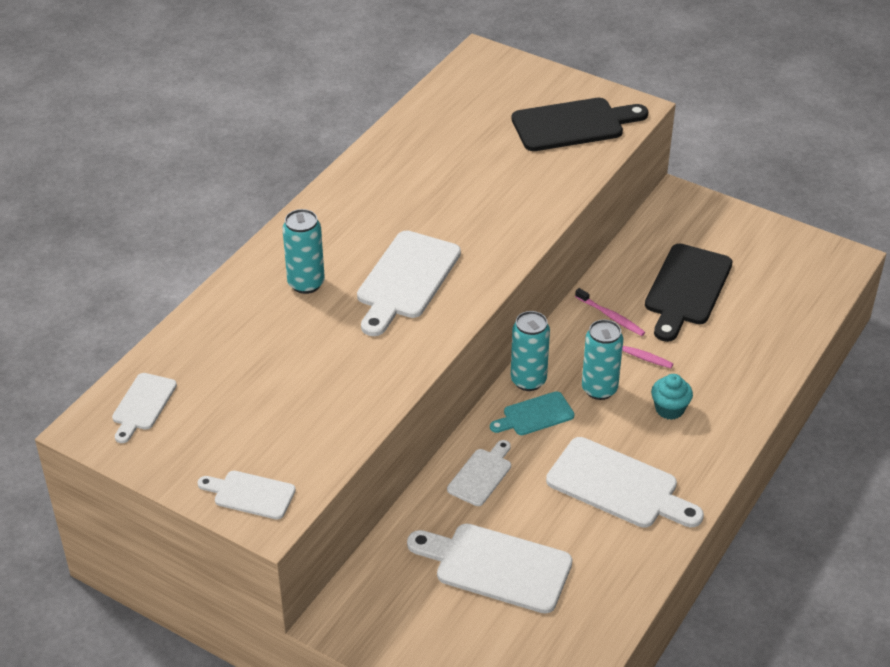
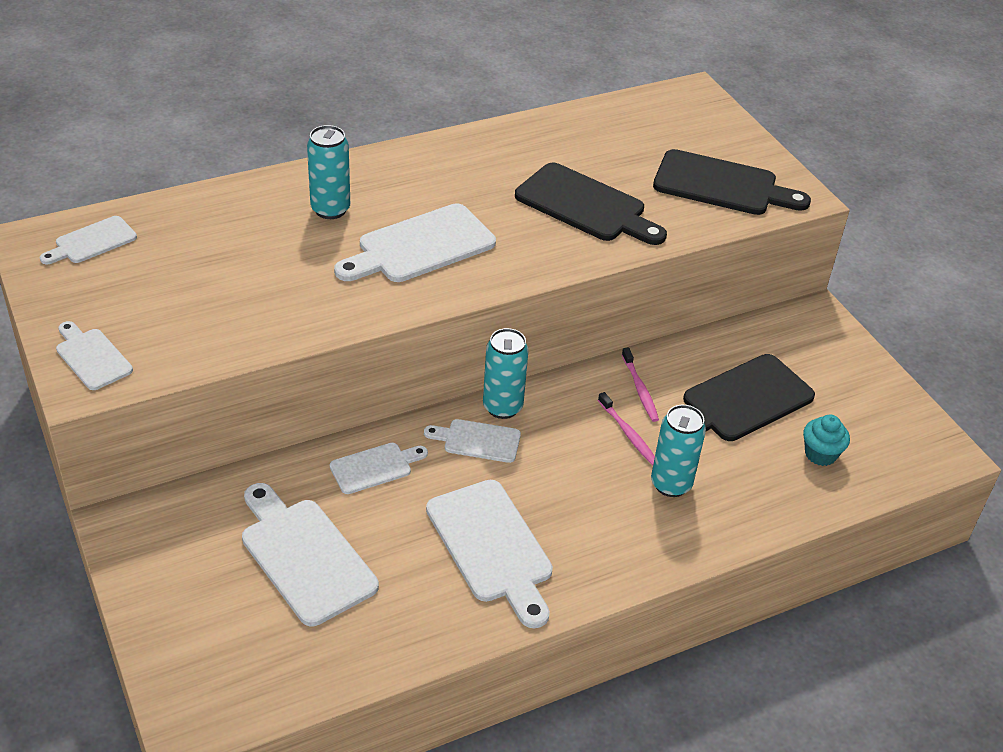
camera: 30 degrees right, 0 degrees up
turquoise cutting board [490,391,575,435] -> white cutting board [424,419,521,463]
turquoise can [582,320,623,400] -> turquoise can moved to [651,405,706,497]
turquoise cupcake [651,374,693,420] -> turquoise cupcake moved to [803,415,850,466]
none -> black cutting board [515,163,667,245]

